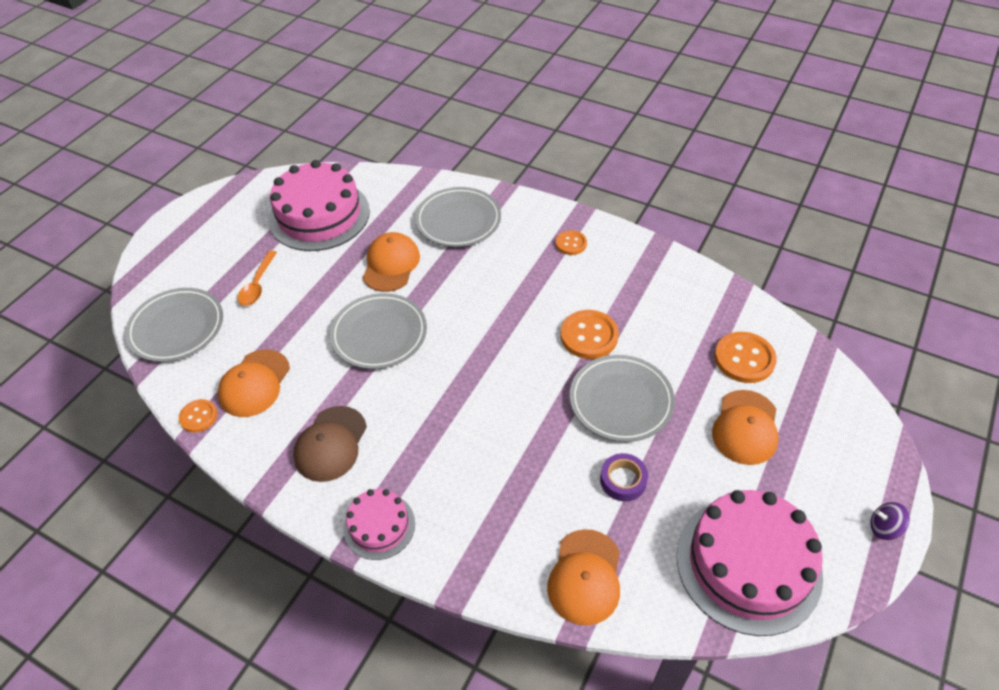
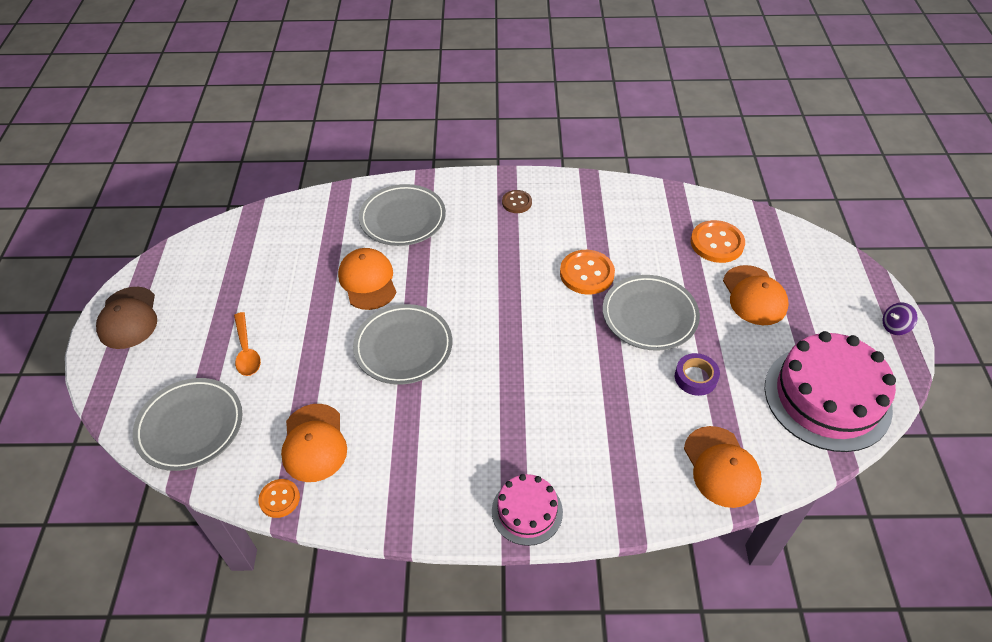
camera: 30 degrees left, 0 degrees up
pink cake [269,160,370,251] -> none
brown cap [293,406,367,482] -> brown cap moved to [96,287,157,349]
orange button [556,230,587,255] -> brown button [502,190,532,213]

